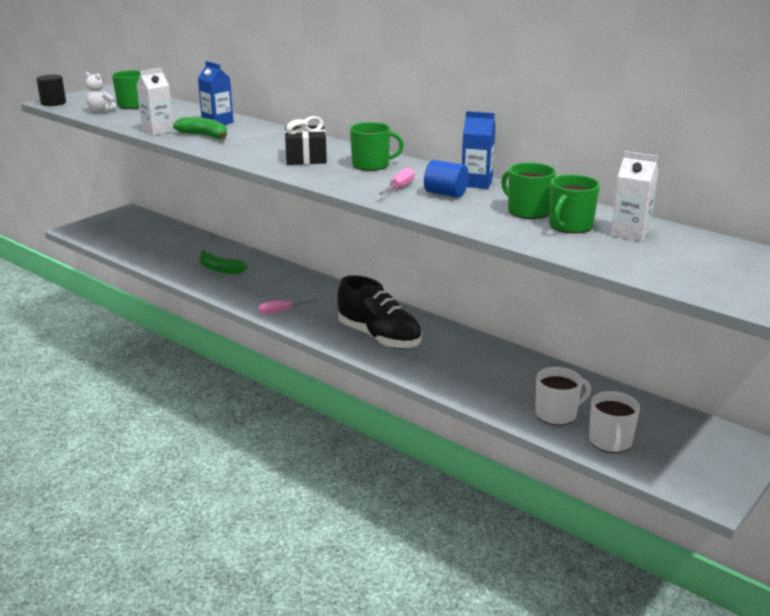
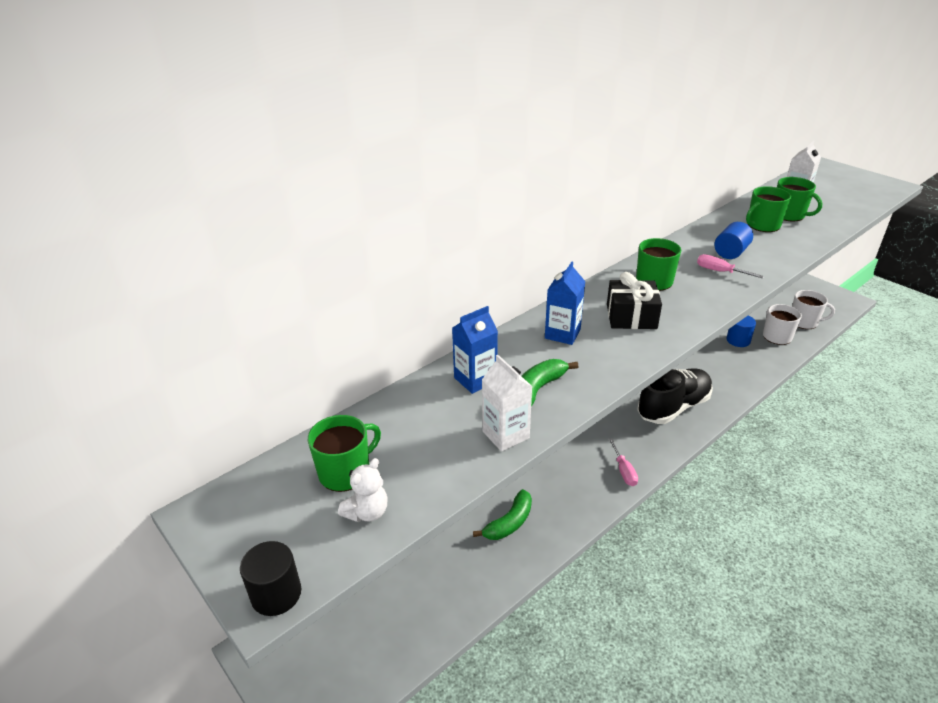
camera: 80 degrees left, 10 degrees up
blue carton [462,111,496,189] -> blue carton moved to [545,261,586,345]
none -> blue cylinder [726,315,756,347]

